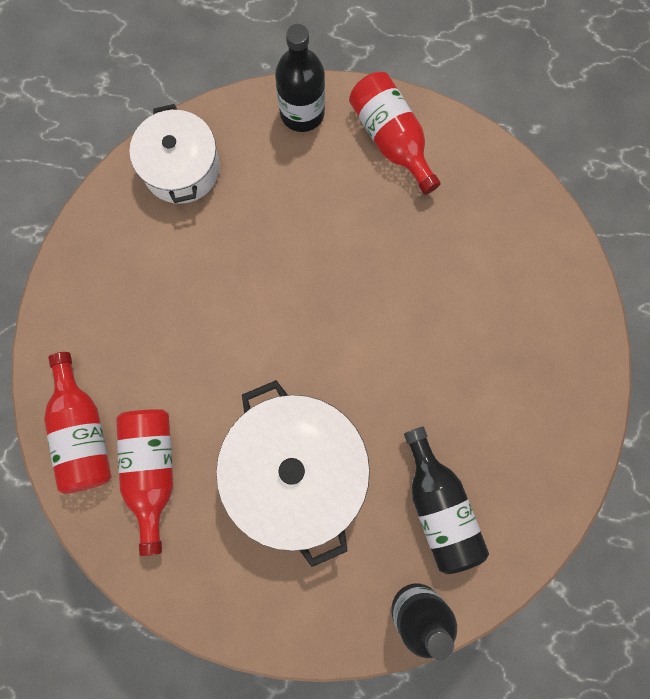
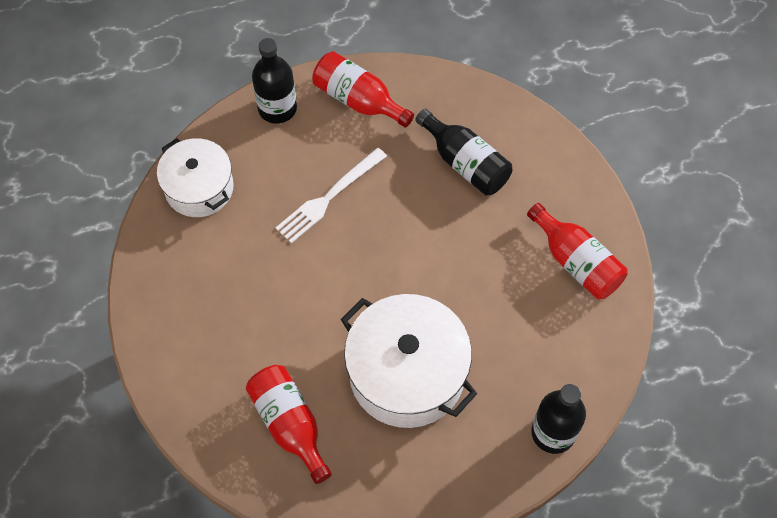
camera: 25 degrees left, 15 degrees down
red bottle [44,352,112,494] -> red bottle moved to [527,203,627,299]
black bottle [404,427,489,574] -> black bottle moved to [415,109,512,195]
none -> white fork [276,148,387,244]

